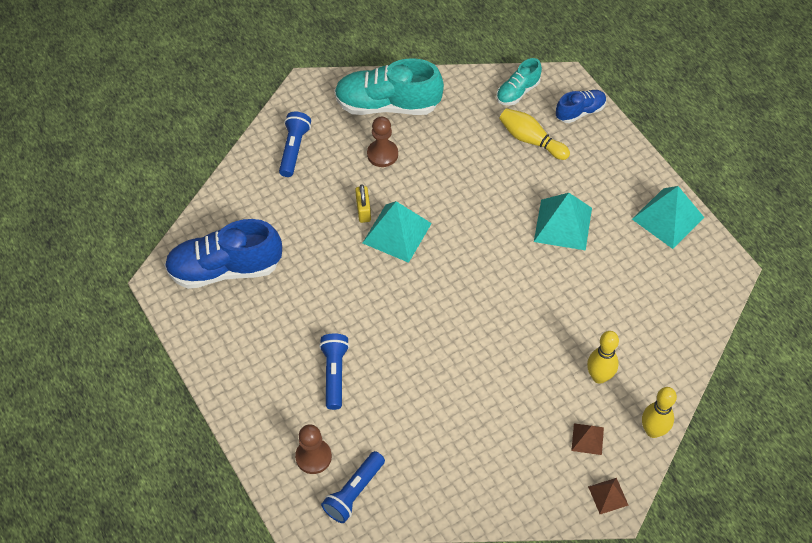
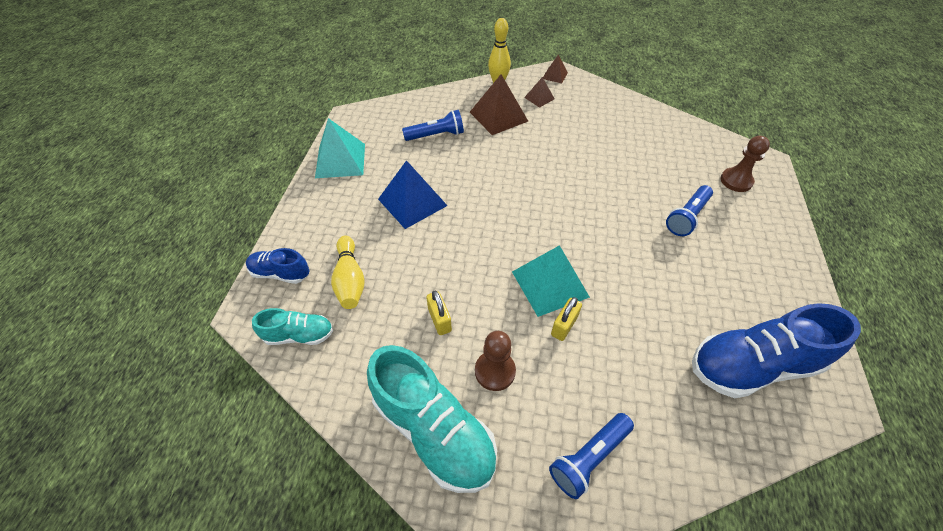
camera: 140 degrees left, 5 degrees down
blue shoe [165,219,282,289] -> blue shoe turned 135 degrees clockwise [692,303,861,398]
blue flashlight [321,451,385,523] -> blue flashlight moved to [402,110,464,141]
turquoise pyramid [534,193,592,250] -> blue pyramid [378,160,447,229]
yellow bowling pin [587,331,619,384] -> brown pyramid [470,74,528,135]
none -> yellow padlock [426,291,452,335]

